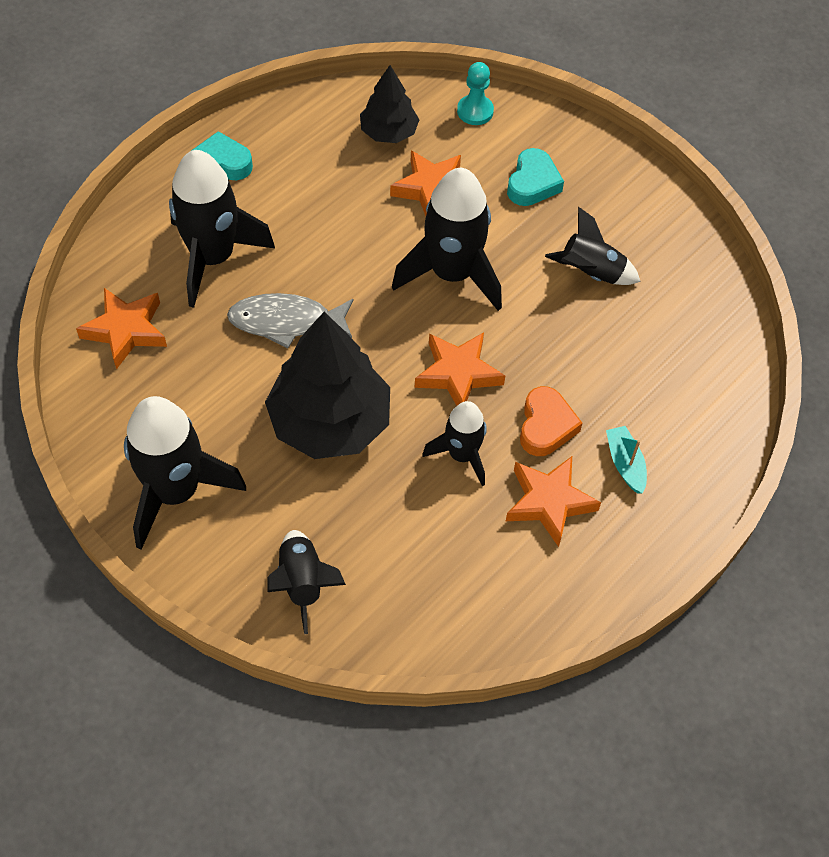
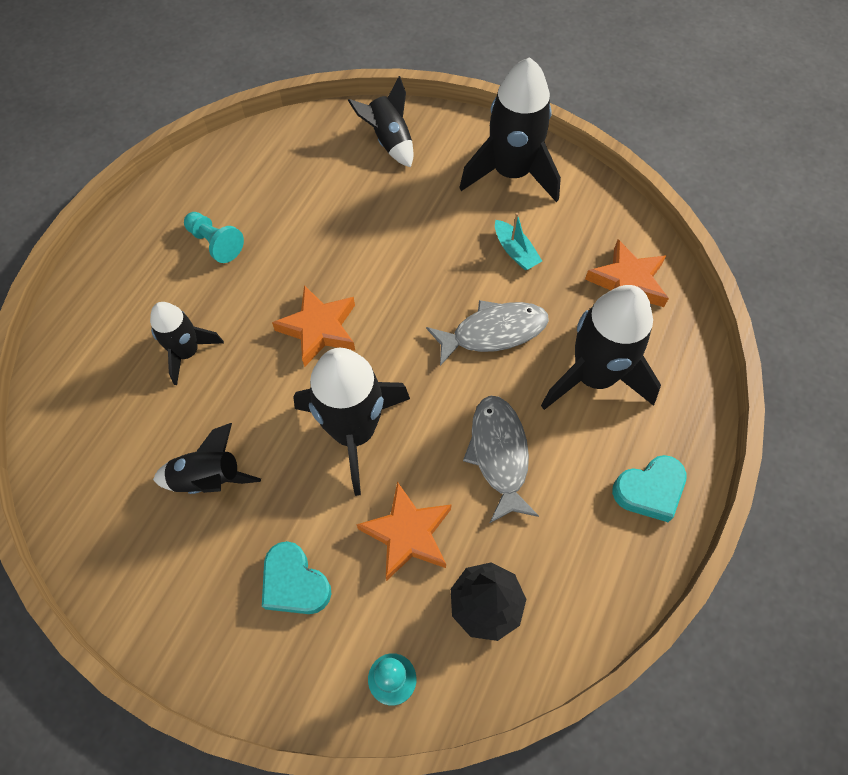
camera: 165 degrees right, 5 degrees up
black tree [265,312,390,459] -> none
black rocket [422,401,487,486] -> black rocket moved to [150,302,224,385]
orange star [506,456,601,547] -> turquoise pawn [184,212,244,263]
turquoise heart [507,148,564,206] -> turquoise heart turned 45 degrees counterclockwise [262,541,331,614]
orange heart [520,386,582,456] -> none
turquoise boat [606,426,647,494] -> turquoise boat moved to [495,213,542,270]
none -> grey fish [463,396,539,523]

